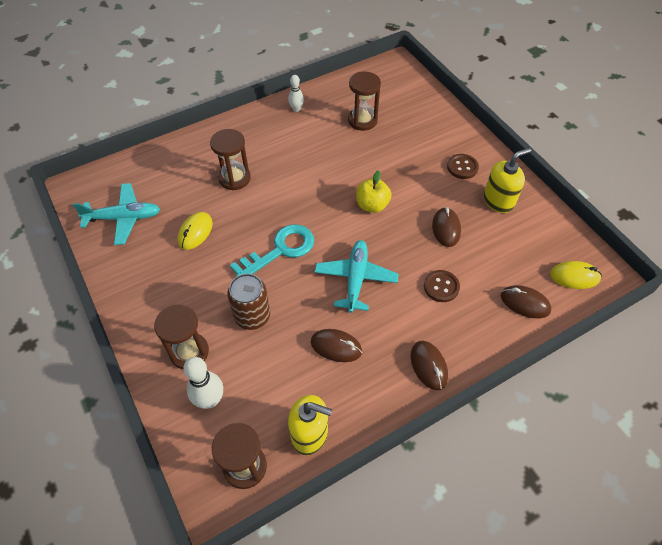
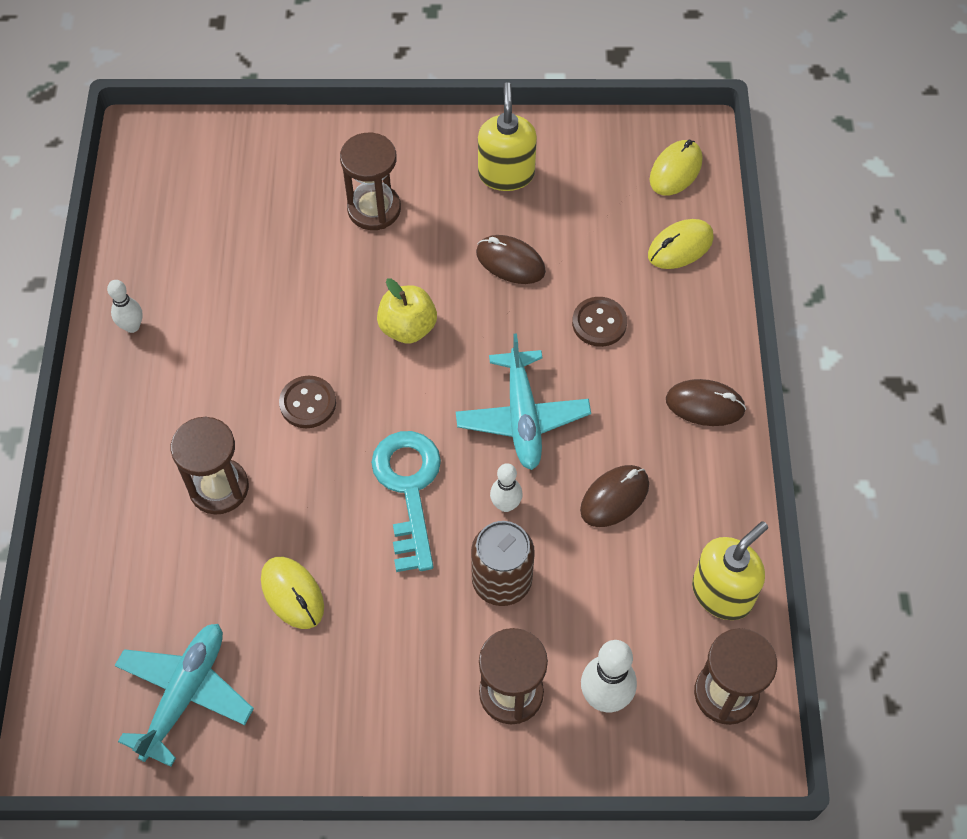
camera: 60 degrees left, 5 degrees up
turquoise plane [315,240,398,313] -> turquoise plane turned 135 degrees counterclockwise [456,333,591,470]
brown hourglass [348,71,381,131] -> brown hourglass moved to [340,133,401,230]
brown button [447,154,479,179] -> brown button moved to [279,376,336,428]
brown mouse [501,285,551,318] -> yellow mouse [648,219,714,269]
none -> white bowling pin [490,463,522,512]

